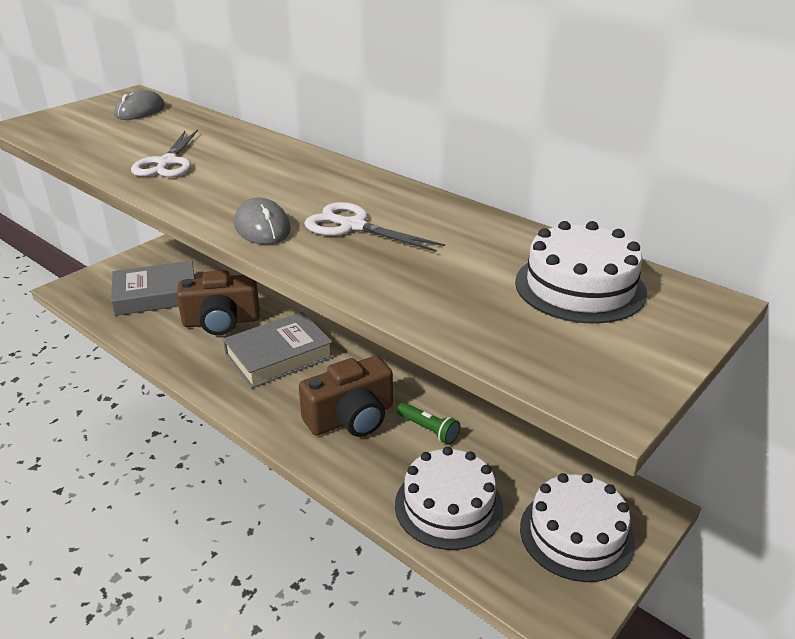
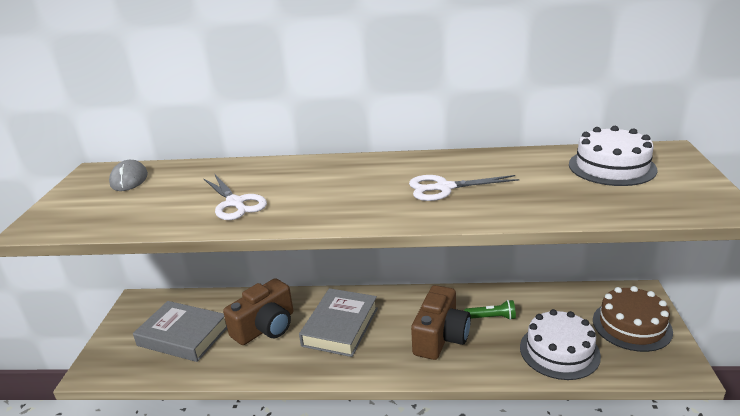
camera: 35 degrees left, 5 degrees down
grey book [111,261,195,316] -> grey book turned 75 degrees clockwise [133,301,227,362]
grey mouse [234,197,291,245] -> none
white cake [520,473,635,582] -> brown cake [593,286,673,352]

